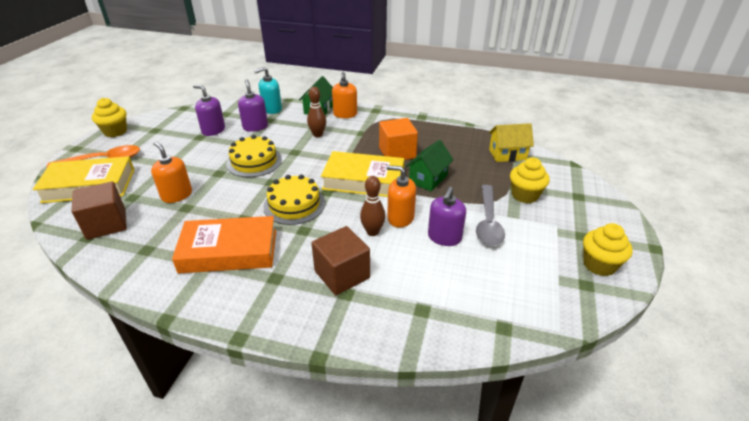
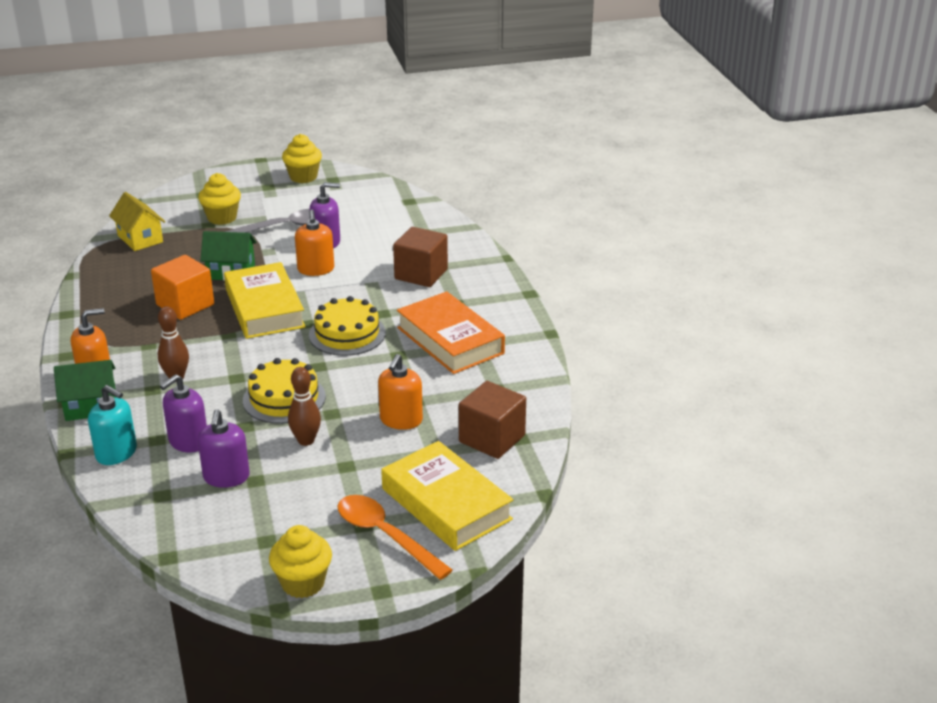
camera: 120 degrees left, 5 degrees down
brown bowling pin [360,176,385,236] -> brown bowling pin moved to [288,367,321,446]

